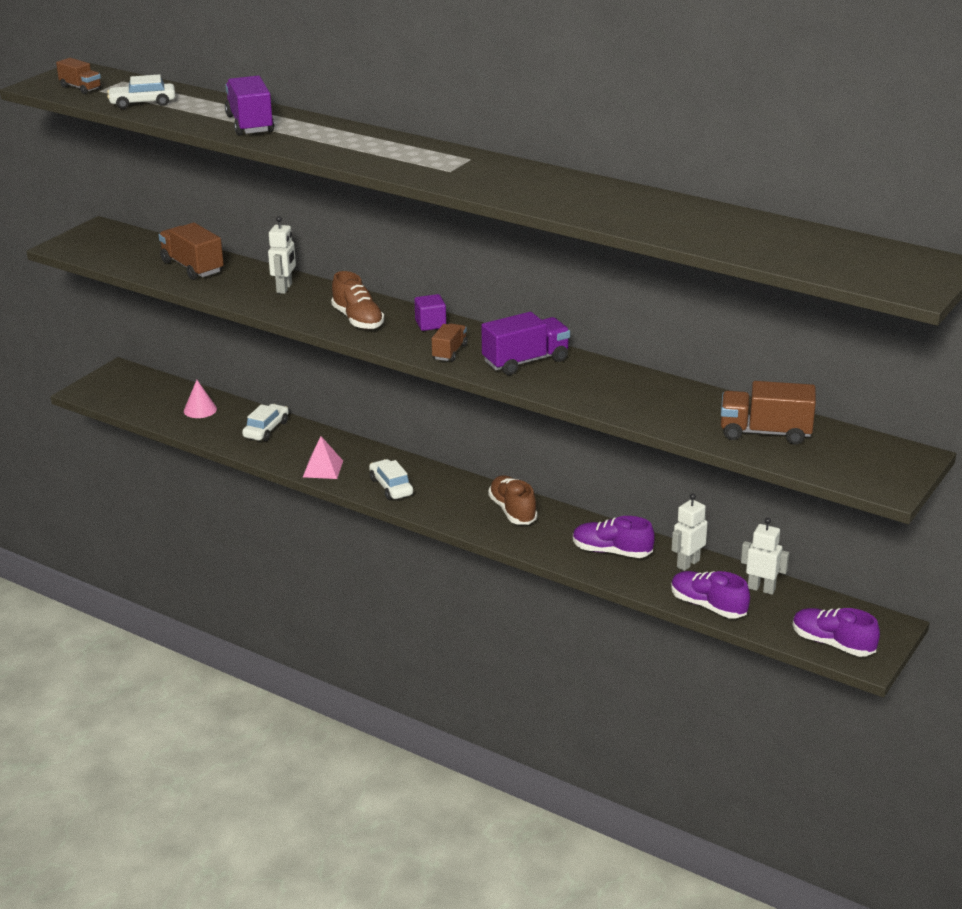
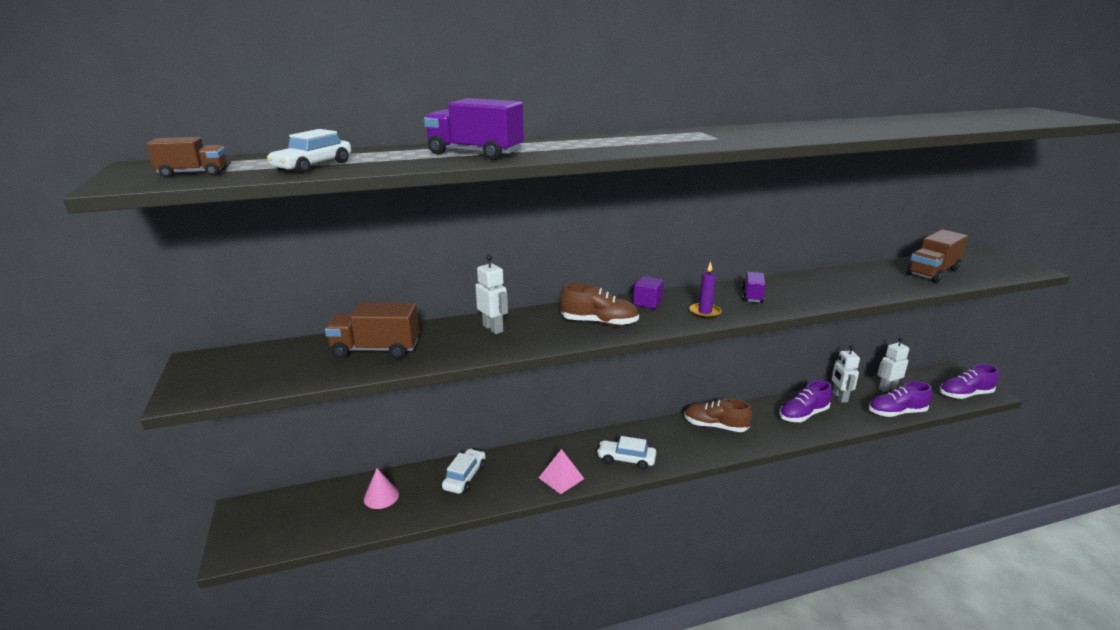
camera: 50 degrees left, 5 degrees down
white car [242,404,289,441] -> white car turned 45 degrees clockwise [442,449,486,494]
brown truck [432,323,468,361] -> purple candle [689,262,721,319]
purple truck [481,312,570,375] -> purple truck [742,272,766,303], size x0.60

